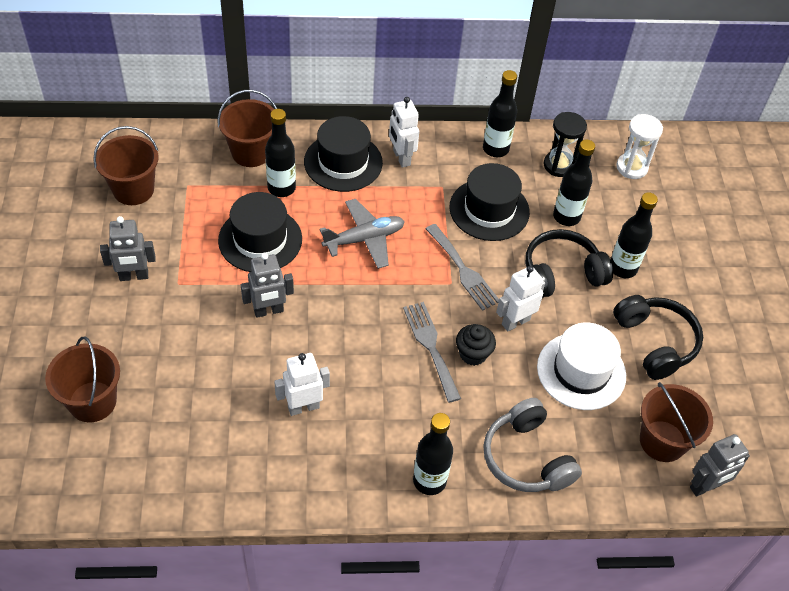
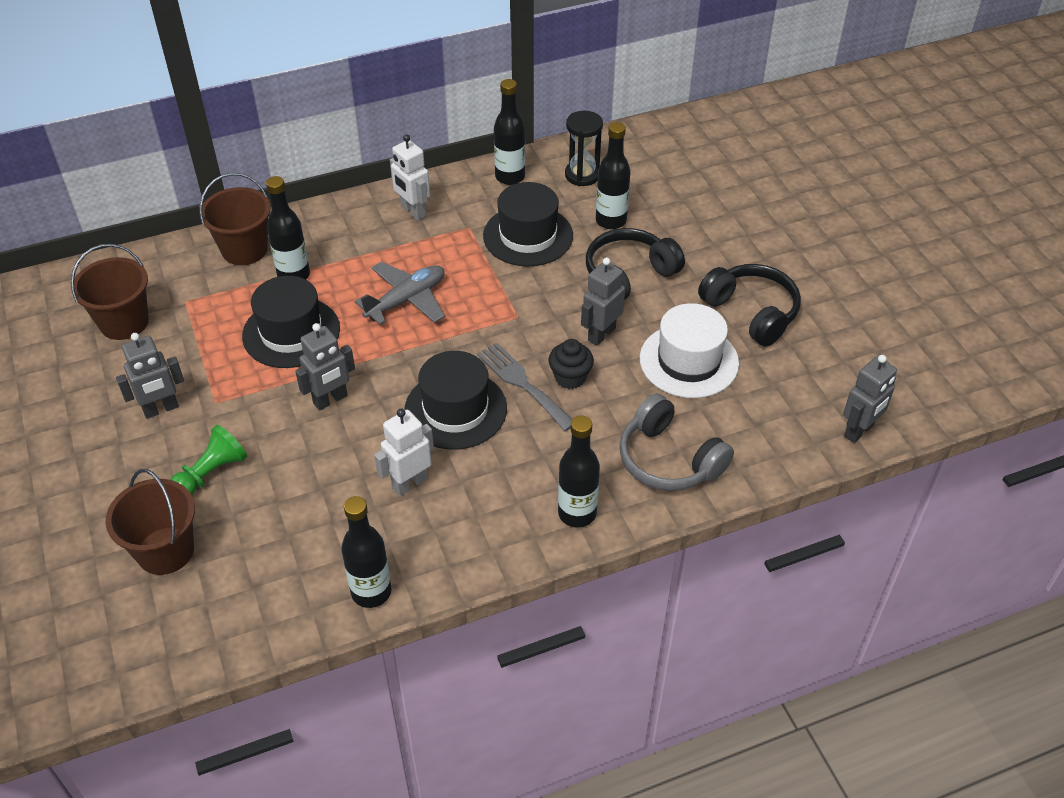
camera: 15 degrees left, 5 degrees down
black hat [304,116,383,192] -> black hat moved to [404,351,507,450]
grey fork [426,224,499,311] -> none
white robot [496,266,545,332] -> grey robot [581,258,625,346]
black bottle [611,192,658,278] -> black bottle moved to [341,496,392,608]
white hourglass [616,114,663,179] -> none
brown bucket [640,382,713,462] -> none
none -> green pawn [171,425,247,495]

